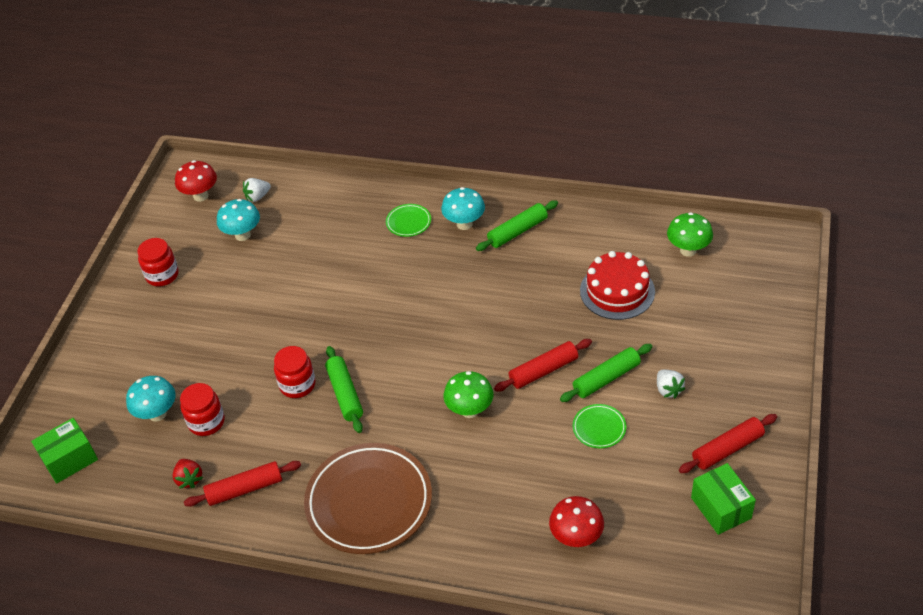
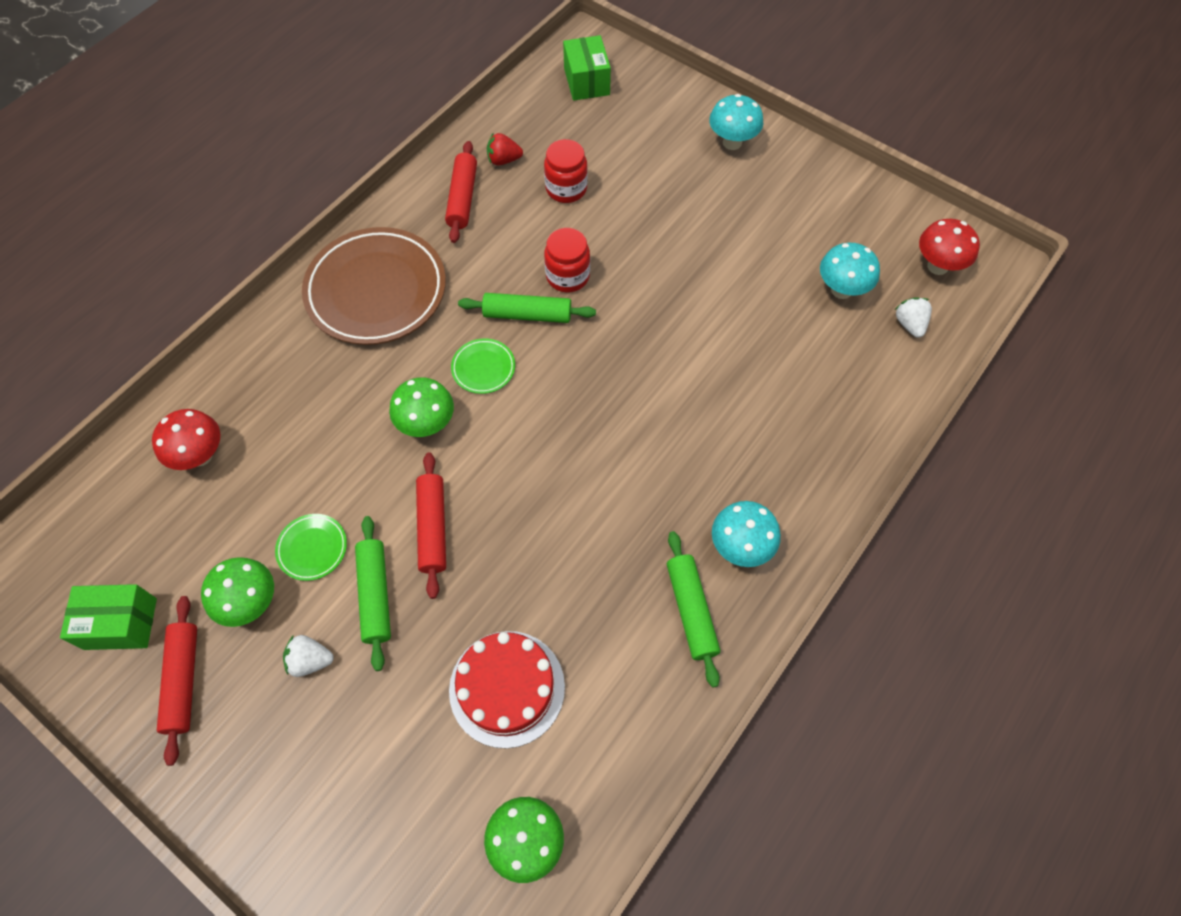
camera: 110 degrees right, 15 degrees up
turquoise mushroom [126,376,176,422] -> turquoise mushroom moved to [709,94,763,150]
red jar [137,238,179,286] -> none
green plate [386,204,431,237] -> green plate moved to [451,338,515,394]
none -> green mushroom [201,557,274,627]

